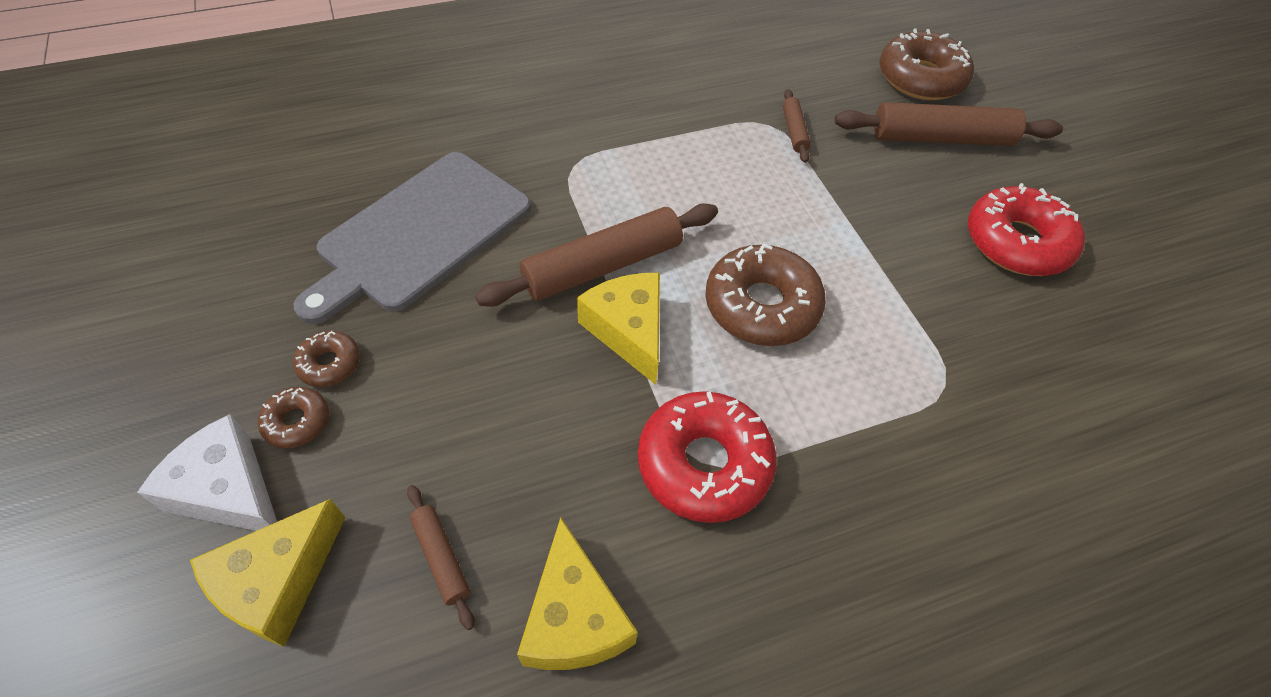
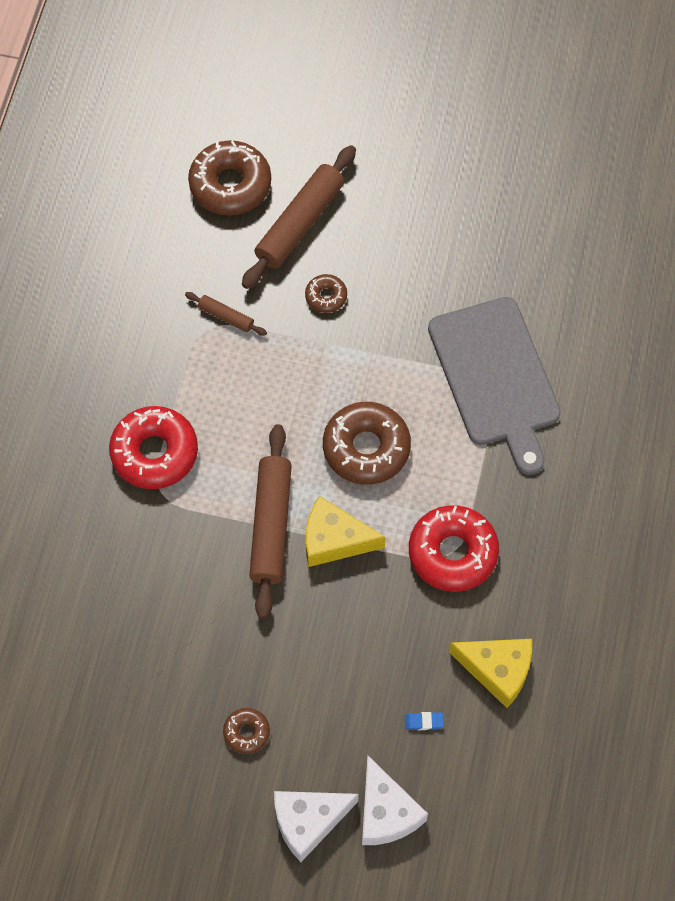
camera: 55 degrees left, 10 degrees up
yellow cheese [190,499,345,647] -> white cheese [362,755,428,845]
brown donut [258,387,329,448] -> brown donut moved to [305,274,347,313]
grey cutting board [294,152,531,324] -> grey cutting board moved to [428,297,561,475]
brown rolling pin [407,485,474,630] -> blue eraser [405,712,444,730]
red donut [968,183,1085,276] -> red donut moved to [109,406,198,489]

